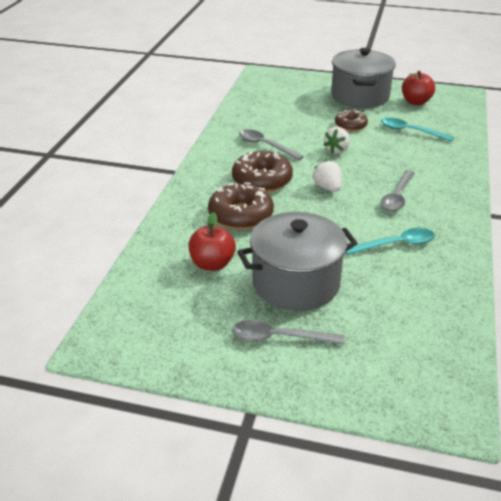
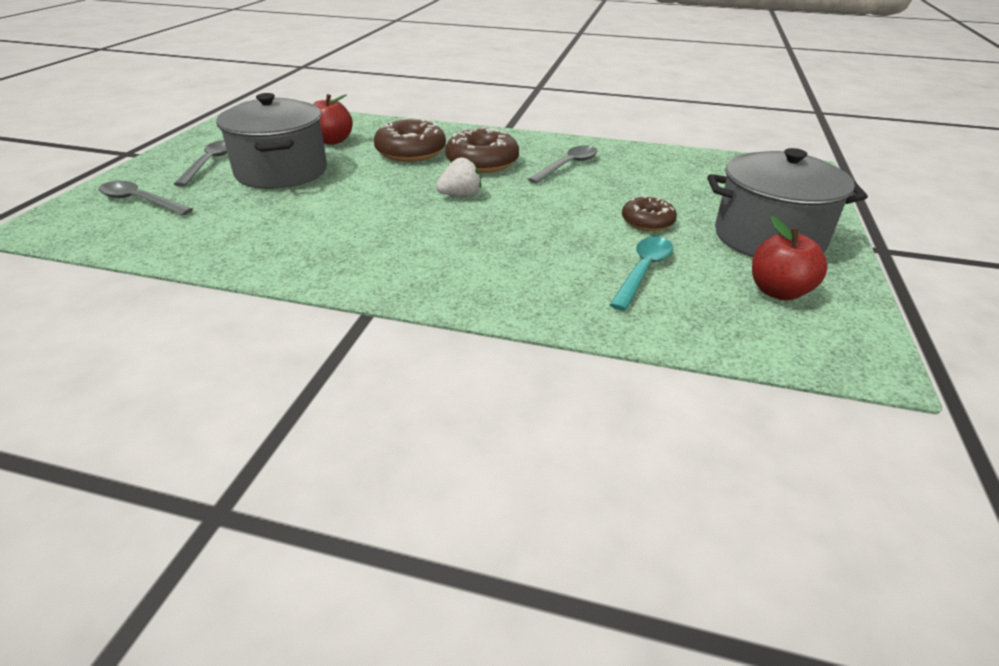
camera: 90 degrees right, 0 degrees up
white strawberry [323,127,350,154] -> none
turquoise spoon [345,228,435,255] -> none
grey spoon [381,170,415,211] -> grey spoon moved to [99,181,193,216]

